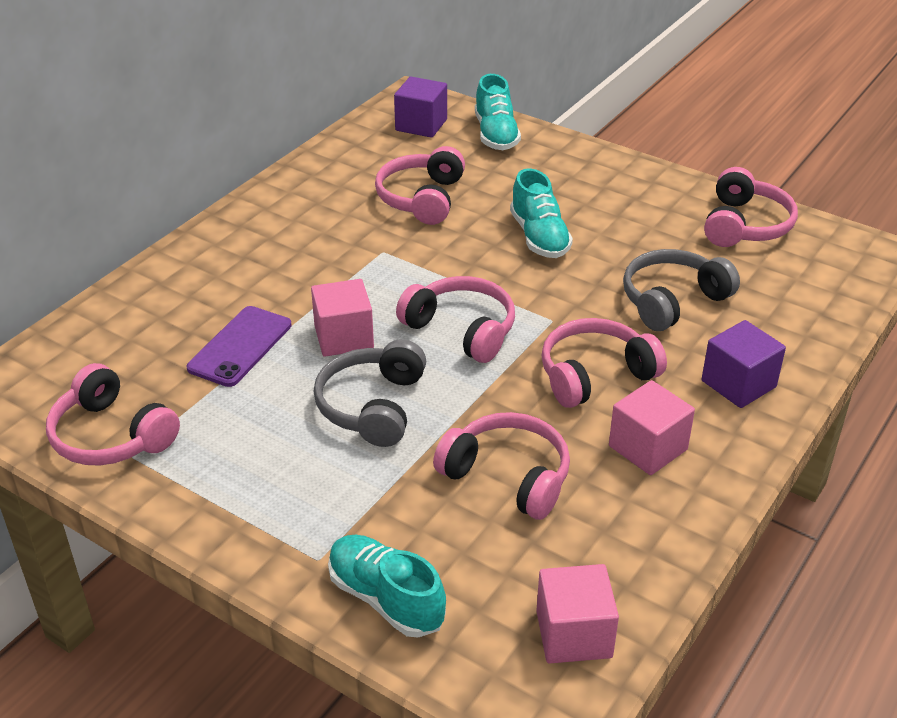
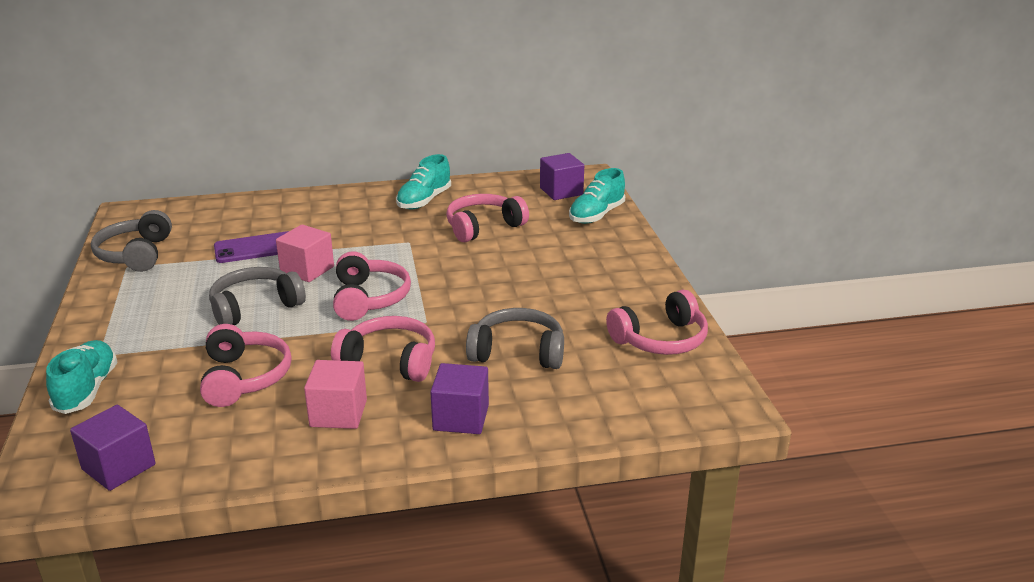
camera: 45 degrees right, 10 degrees down
pink headphones [46,363,180,466] -> grey headphones [91,210,172,272]
turquoise shoe [510,169,573,258] -> turquoise shoe moved to [396,154,451,210]
pink cube [536,564,619,663] -> purple cube [70,405,156,491]

